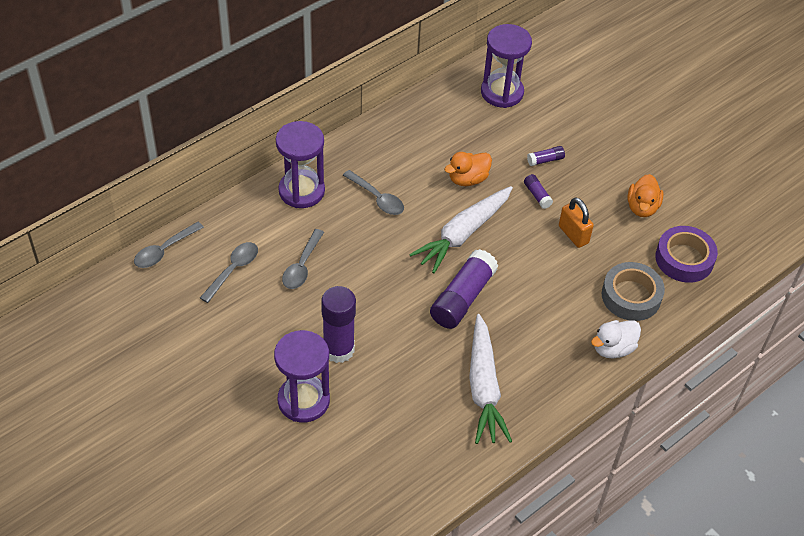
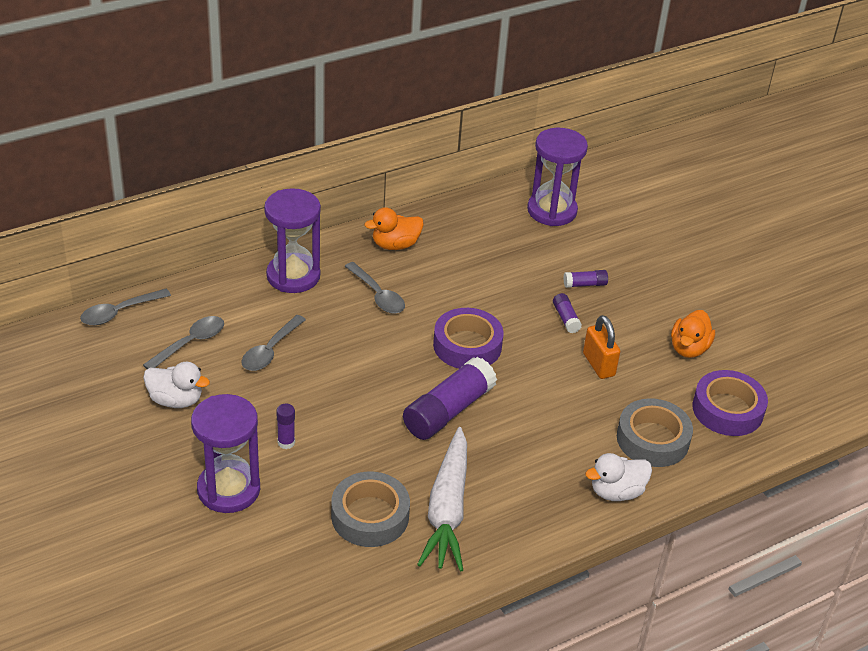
camera: 10 degrees right, 10 degrees down
purple glue stick [321,286,356,363] -> purple glue stick [277,404,295,449], size x0.46
white carrot [409,186,513,273] -> purple tape [433,308,504,369]
orange duck [444,152,492,186] -> orange duck moved to [364,207,424,250]
none -> white duck [143,362,210,408]
none -> grey tape [331,471,410,547]

